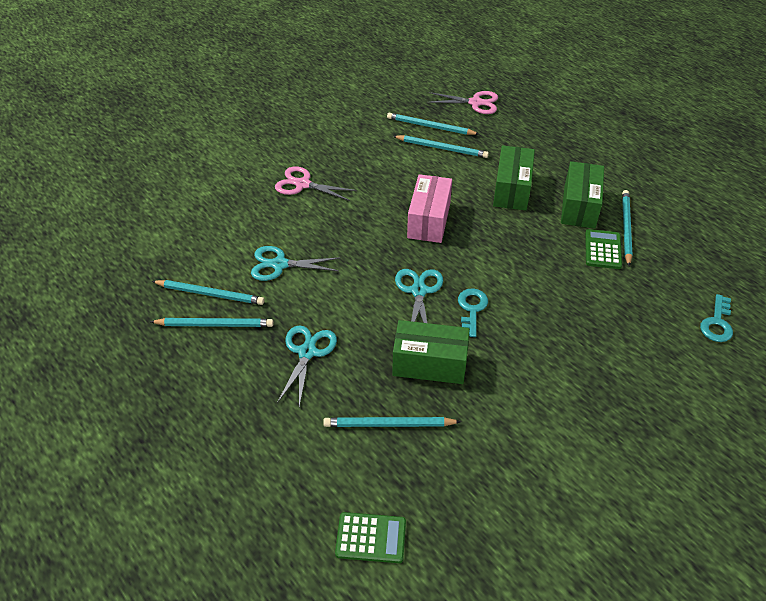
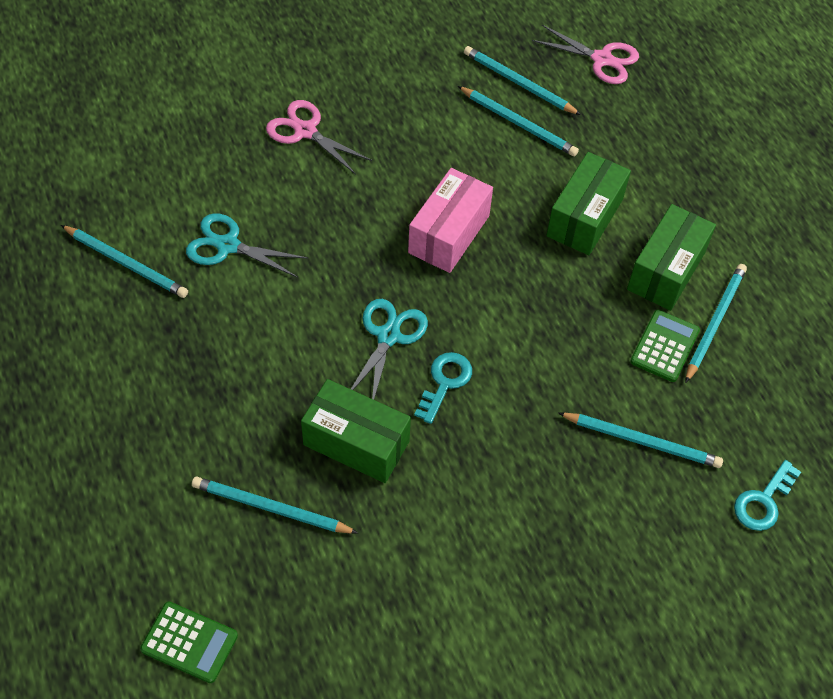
camera: 15 degrees right, 10 degrees up
turquoise pencil [150,318,274,327] -> turquoise pencil moved to [558,412,723,468]
turquoise scissors [277,325,337,407] -> none

